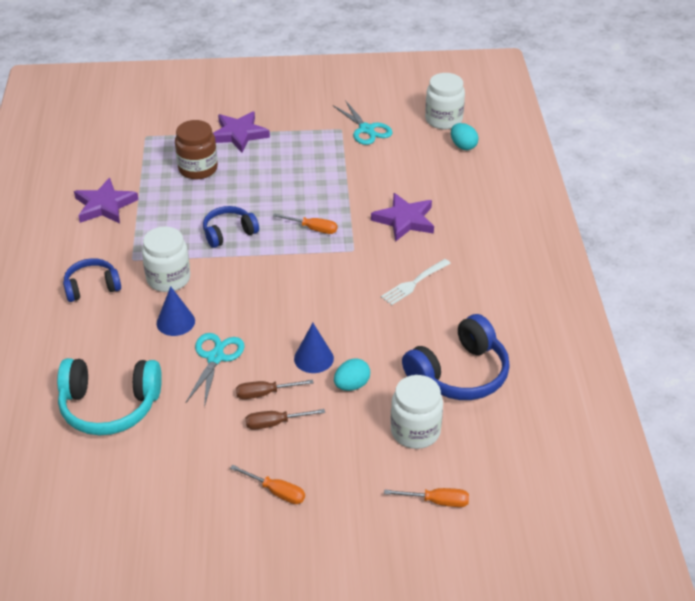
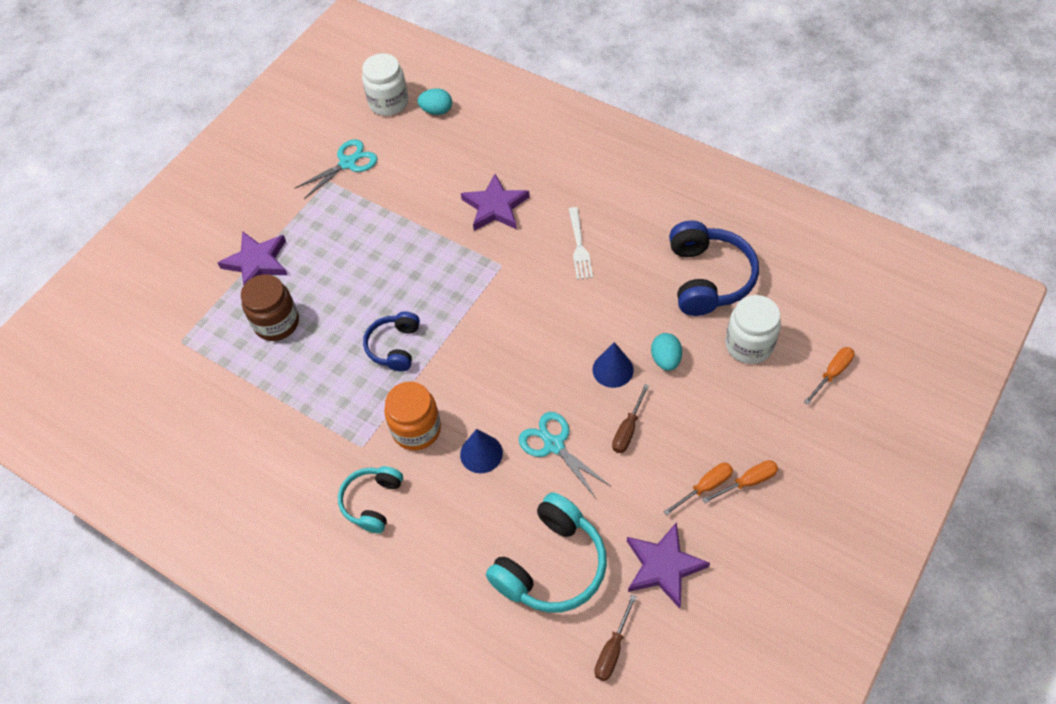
camera: 50 degrees left, 15 degrees up
blue headphones [63,258,121,302] -> turquoise headphones [338,466,403,533]
purple star [74,178,139,224] -> purple star moved to [627,522,710,609]
white jar [142,226,190,292] -> orange jar [384,382,441,451]
brown screwdriver [246,409,325,430] -> brown screwdriver moved to [594,595,637,681]
orange screwdriver [273,213,337,234] -> orange screwdriver moved to [663,463,733,515]
turquoise scissors [333,100,393,145] -> turquoise scissors turned 45 degrees counterclockwise [294,139,378,199]

